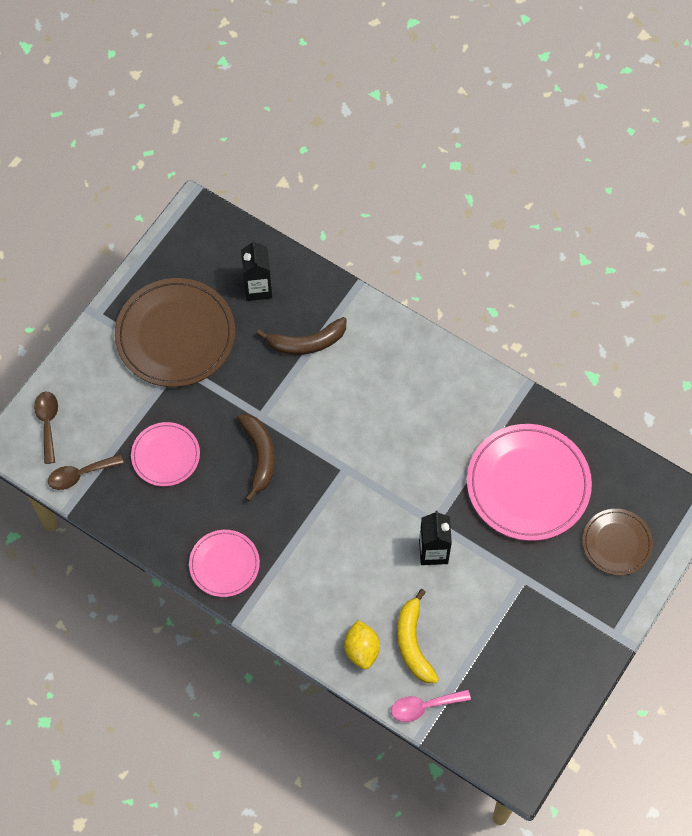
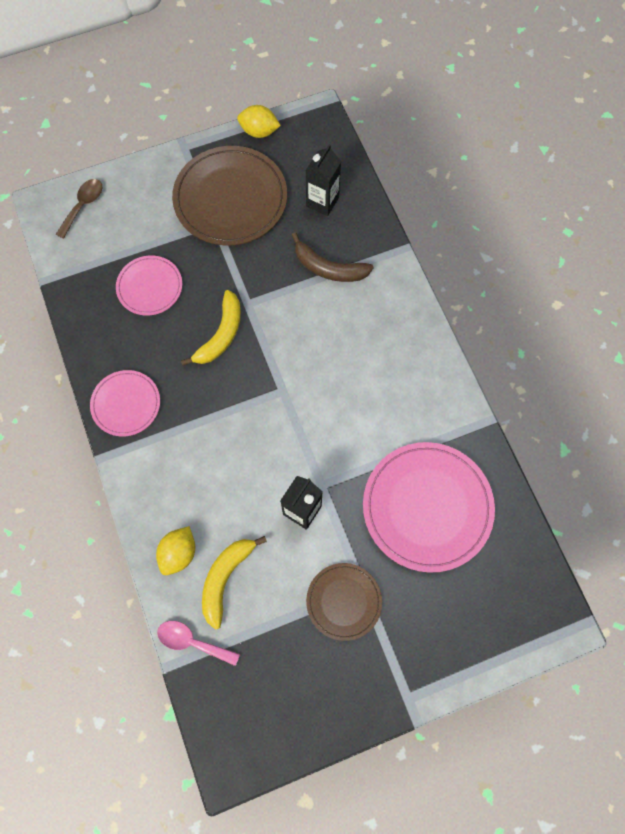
camera: 35 degrees right, 5 degrees up
brown spoon [48,454,124,490] -> none
brown banana [237,414,275,502] -> yellow banana [181,290,241,366]
brown plate [582,509,653,576] -> brown plate moved to [306,563,382,641]
none -> yellow lemon [237,105,281,138]

